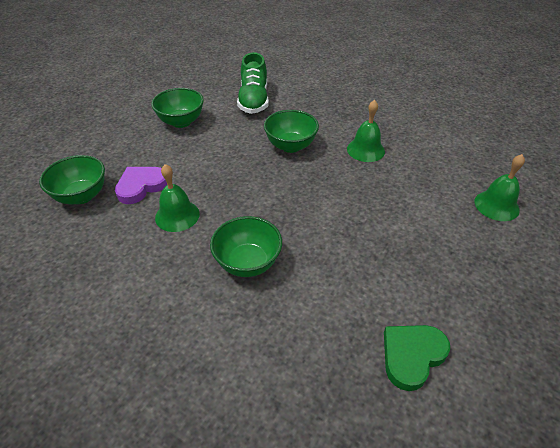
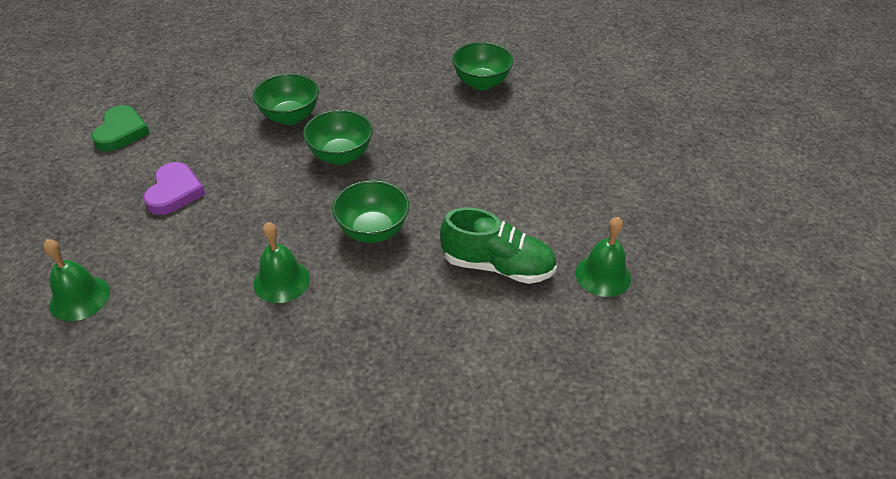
camera: 135 degrees right, 0 degrees up
purple heart [115,167,167,204] -> purple heart moved to [143,162,205,215]
green bowl [151,88,204,128] -> green bowl moved to [303,110,373,165]
green bell [155,164,200,232] -> green bell moved to [575,217,631,297]
green shoe [237,52,269,114] -> green shoe turned 150 degrees clockwise [440,207,557,284]

